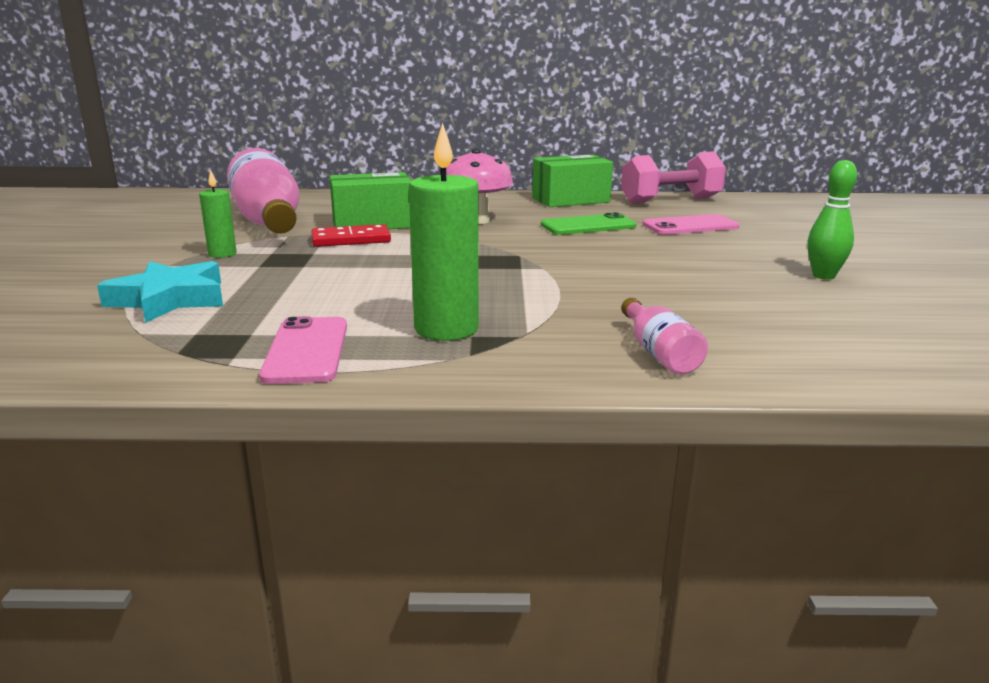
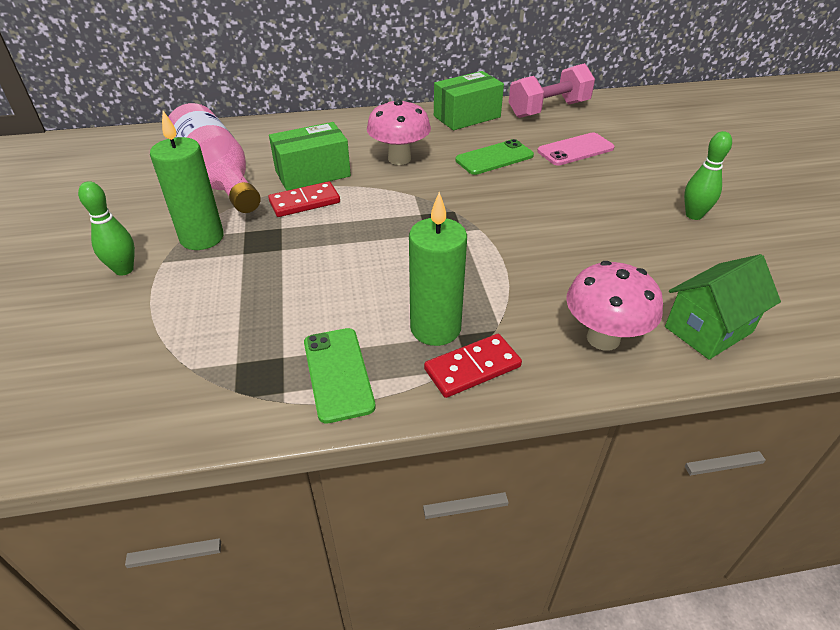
camera: 10 degrees left, 20 degrees up
turquoise star [97,261,223,323] -> none
green candle [199,169,237,258] -> green candle [150,111,224,250], size x1.82
pink phone [259,316,347,384] -> green phone [304,328,376,424]
pink bottle [621,298,708,375] -> pink mushroom [566,261,663,351]
none -> green bowling pin [78,181,135,276]
none -> red domino [424,334,522,398]
none -> green house [665,254,781,360]

